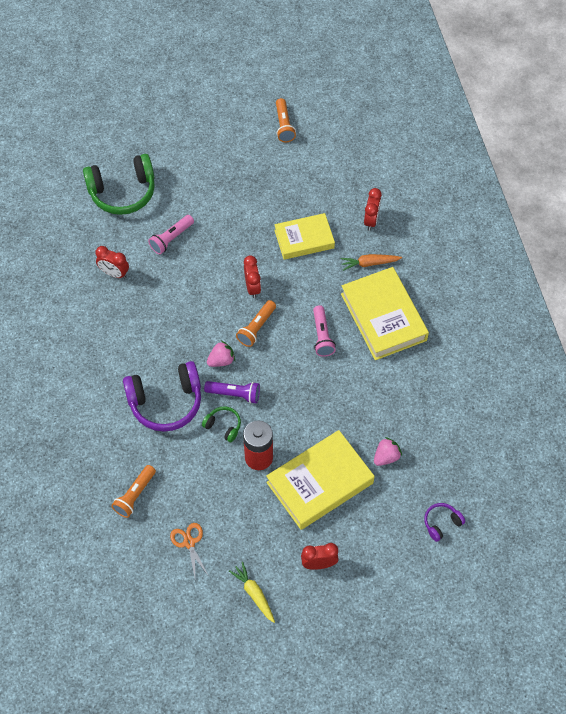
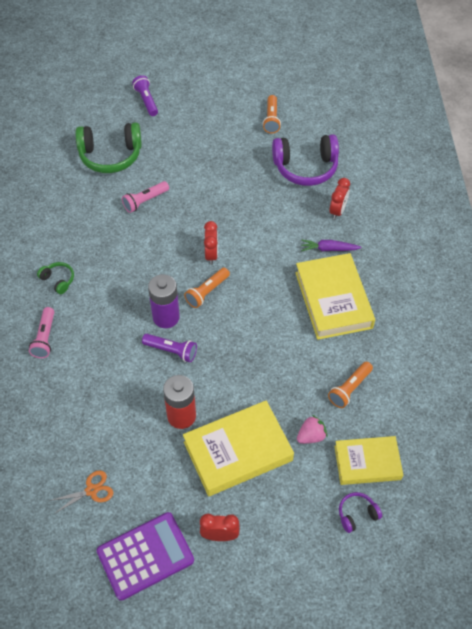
camera: 10 degrees right, 5 degrees down
red clock [96,246,129,279] -> none
orange flashlight [111,465,156,518] -> orange flashlight moved to [328,362,373,408]
purple headphones [123,361,201,432] -> purple headphones moved to [272,134,339,186]
orange scissors [170,523,209,577] -> orange scissors turned 75 degrees clockwise [49,470,113,514]
green headphones [202,406,241,442] -> green headphones moved to [37,262,74,294]
pink strawberry [207,340,235,367] -> purple battery [148,274,180,328]
yellow carrot [229,562,275,623] -> purple calculator [96,512,194,601]
yellow book [274,213,335,260] -> yellow book moved to [334,436,403,485]
pink flashlight [313,305,336,357] -> pink flashlight moved to [29,307,54,358]
orange carrot [340,254,402,271] -> purple carrot [301,239,361,252]
none -> purple flashlight [132,75,158,116]

